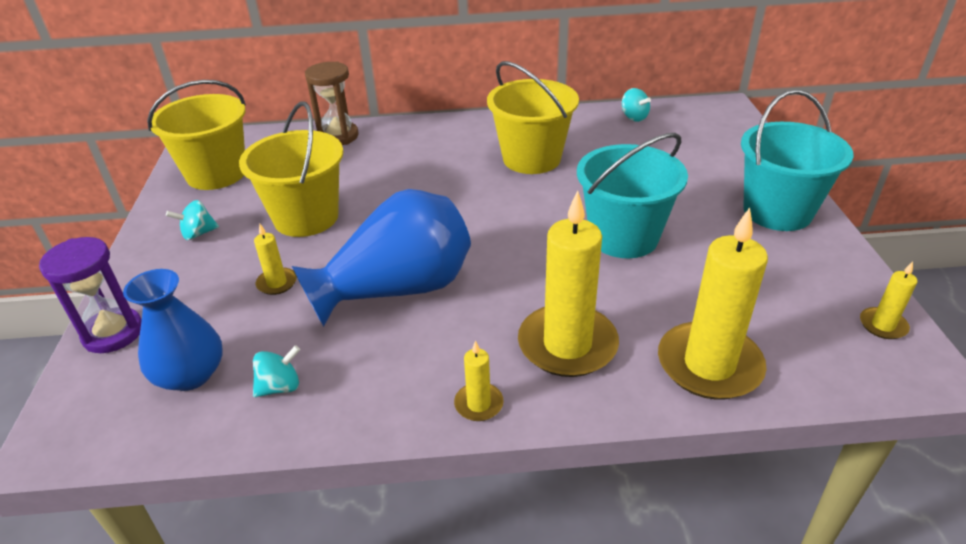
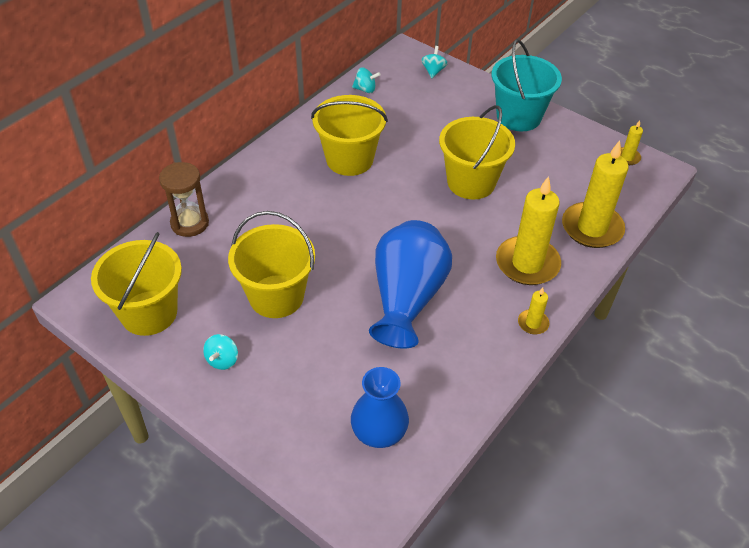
camera: 50 degrees left, 10 degrees up
purple hourglass [39,237,142,353] -> none
turquoise spinning top [253,345,300,397] -> turquoise spinning top moved to [421,46,448,78]
yellow candle [254,224,297,295] -> none
turquoise bucket [577,133,688,258] -> yellow bucket [439,105,515,199]

